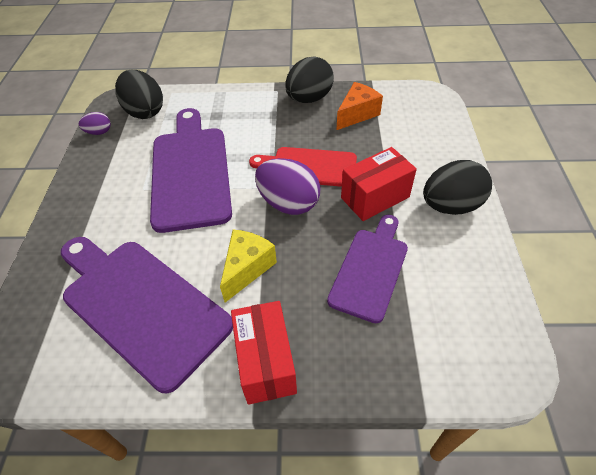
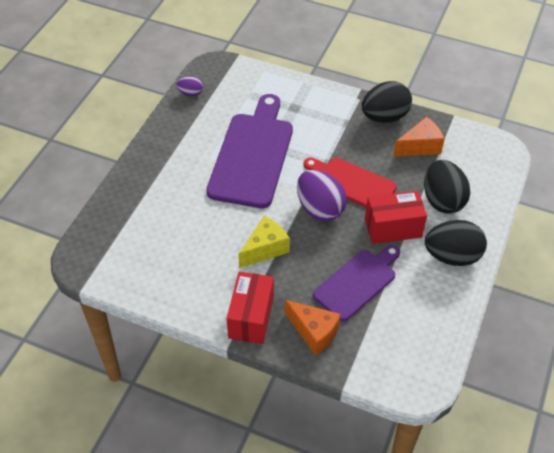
camera: 20 degrees right, 0 degrees up
purple cutting board [61,237,233,394] -> none
black egg [115,70,163,119] -> black egg moved to [424,160,470,214]
none -> orange cheese [285,300,341,355]

